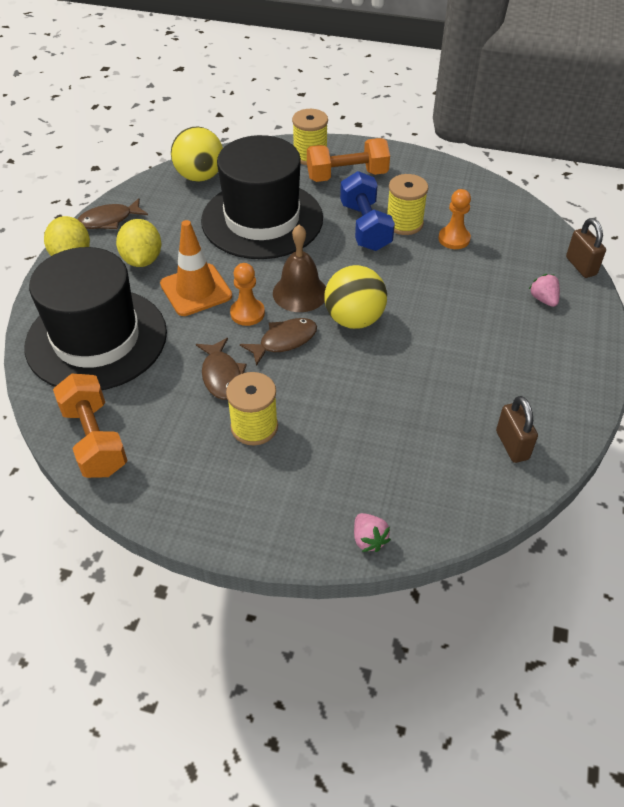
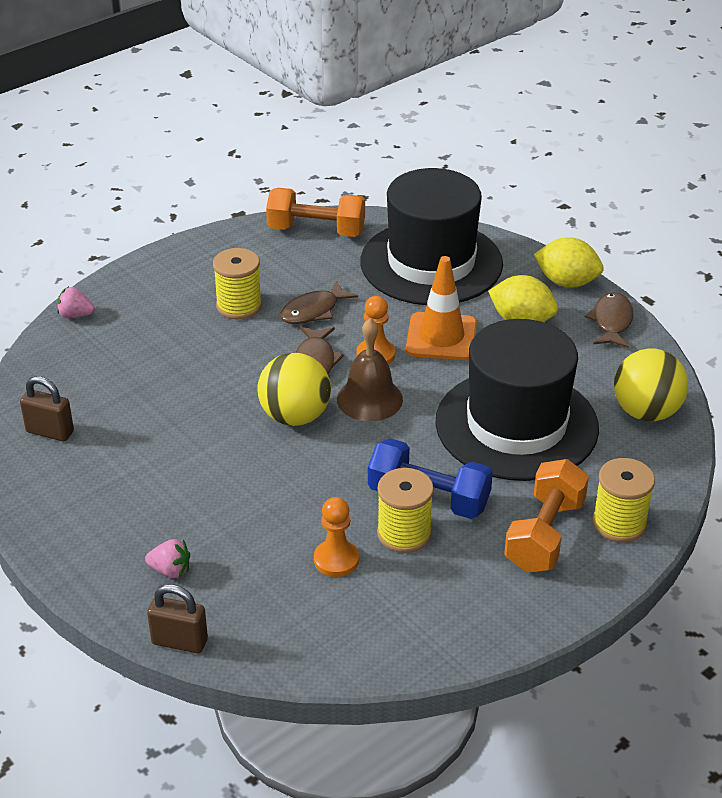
camera: 125 degrees right, 10 degrees down
brown fish [196,338,247,400] -> brown fish turned 60 degrees counterclockwise [280,281,358,324]

